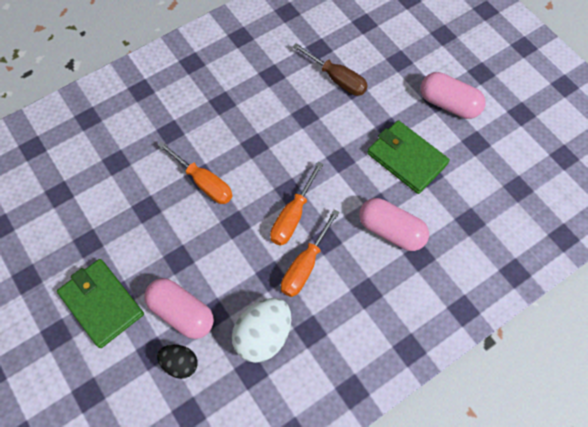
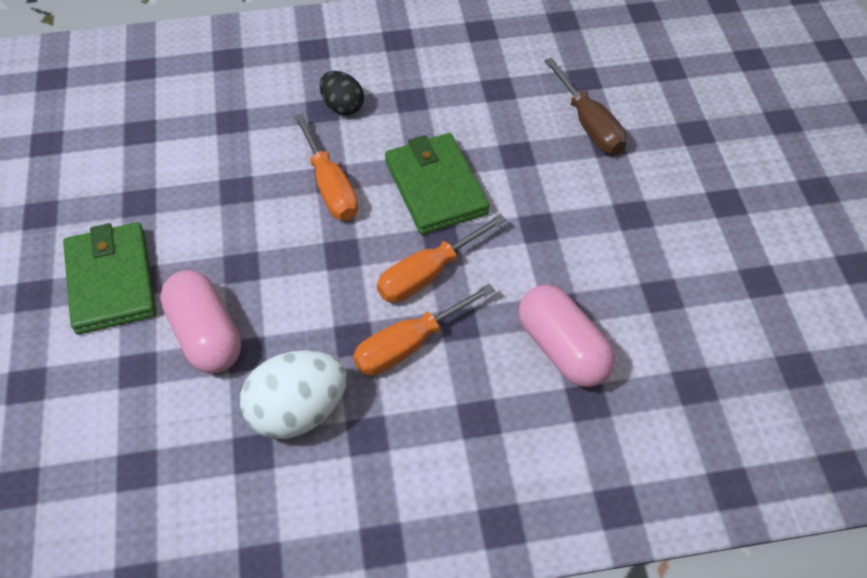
camera: 25 degrees right, 10 degrees down
black egg [157,345,198,379] -> black egg moved to [320,71,364,115]
green wallet [367,120,450,194] -> green wallet moved to [385,133,490,235]
pink capsule [421,72,485,119] -> none

